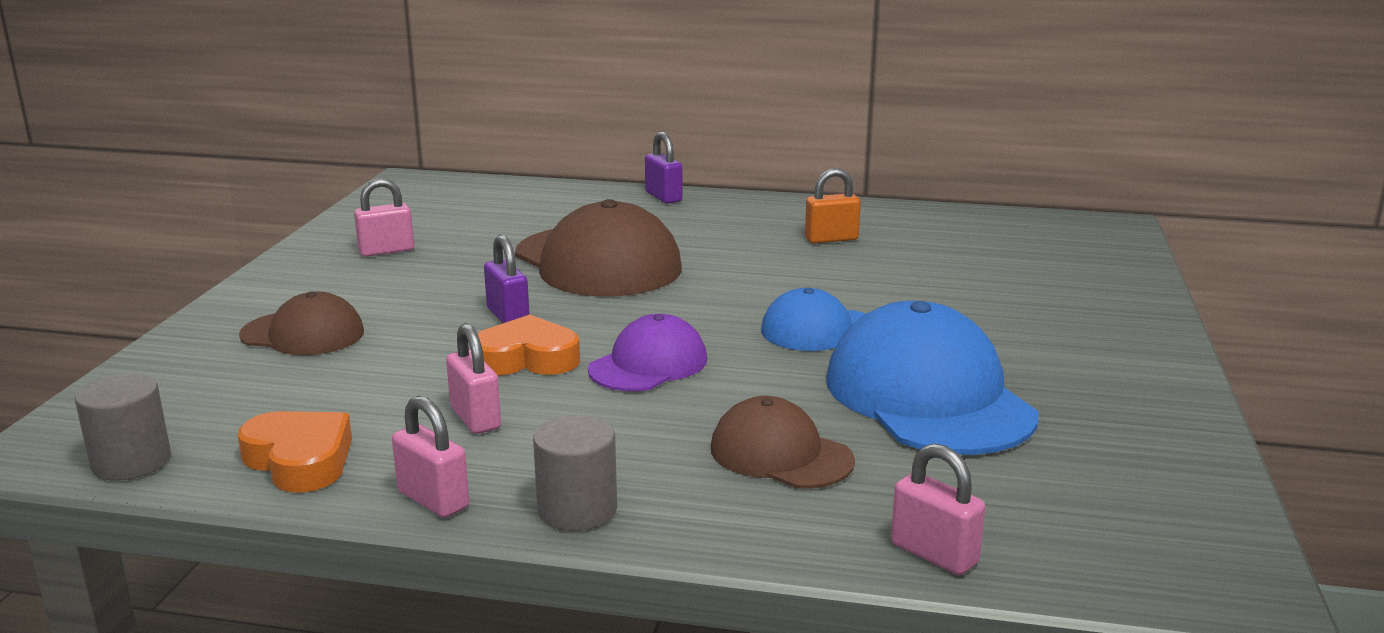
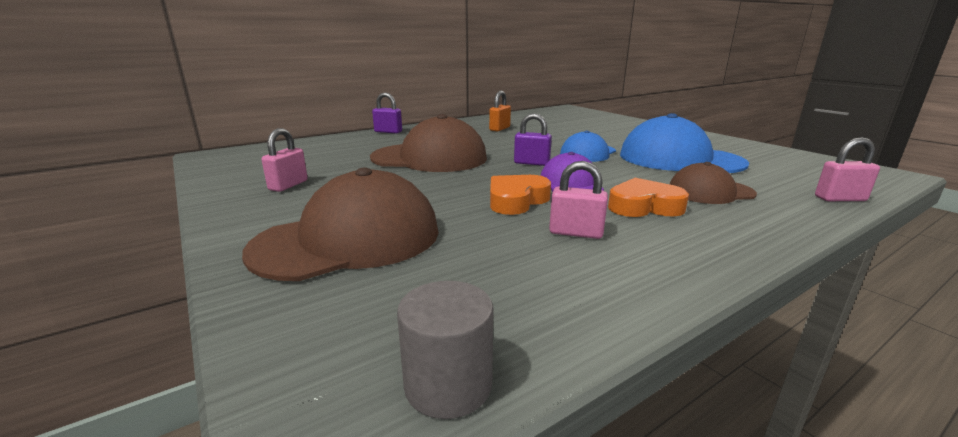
camera: 45 degrees left, 0 degrees up
orange heart [237,411,352,493] -> orange heart moved to [608,178,689,217]
brown cap [239,292,364,355] -> brown cap [242,168,439,281], size x1.75
pink padlock [392,396,469,518] -> none
purple padlock [484,235,530,323] -> purple padlock moved to [514,113,552,166]
grey cylinder [533,415,617,531] -> none

